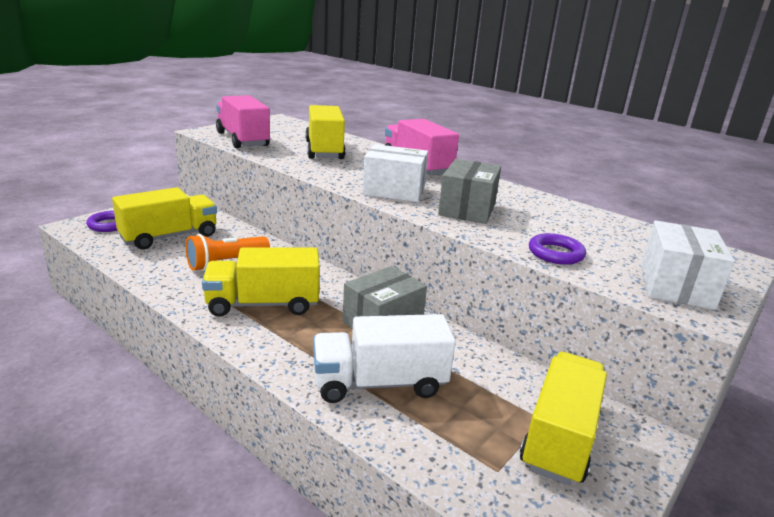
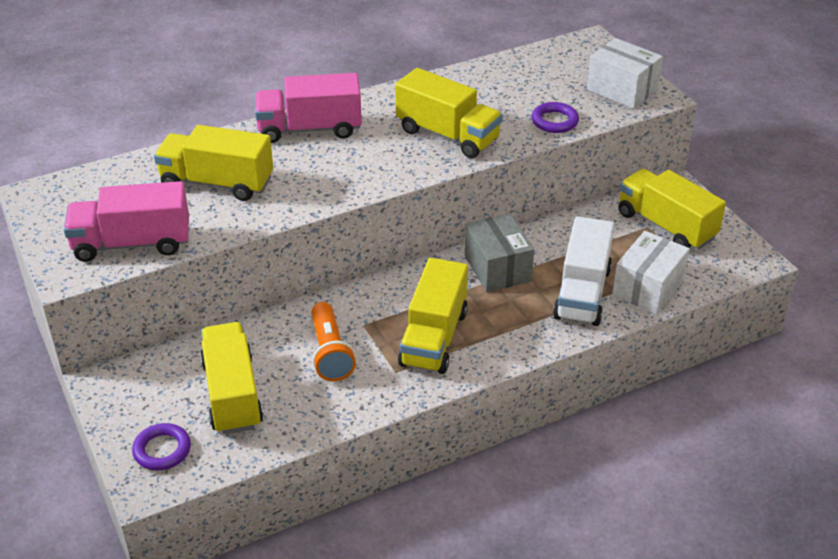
camera: 65 degrees left, 15 degrees up
white box [362,144,428,202] -> white box moved to [612,231,690,314]
grey box [438,159,501,224] -> yellow truck [395,68,503,158]

